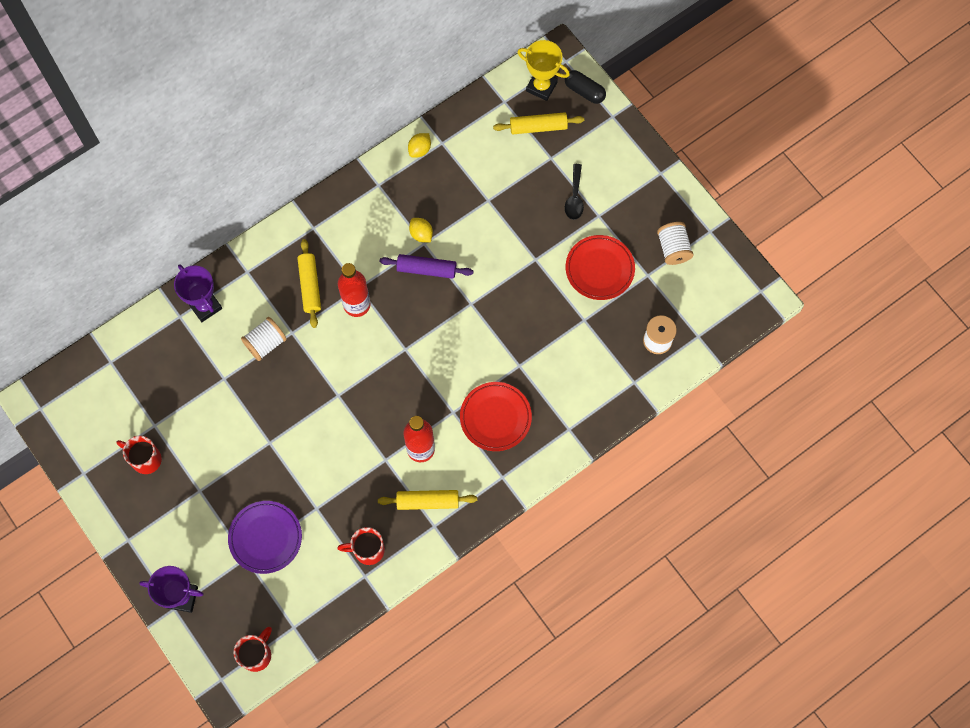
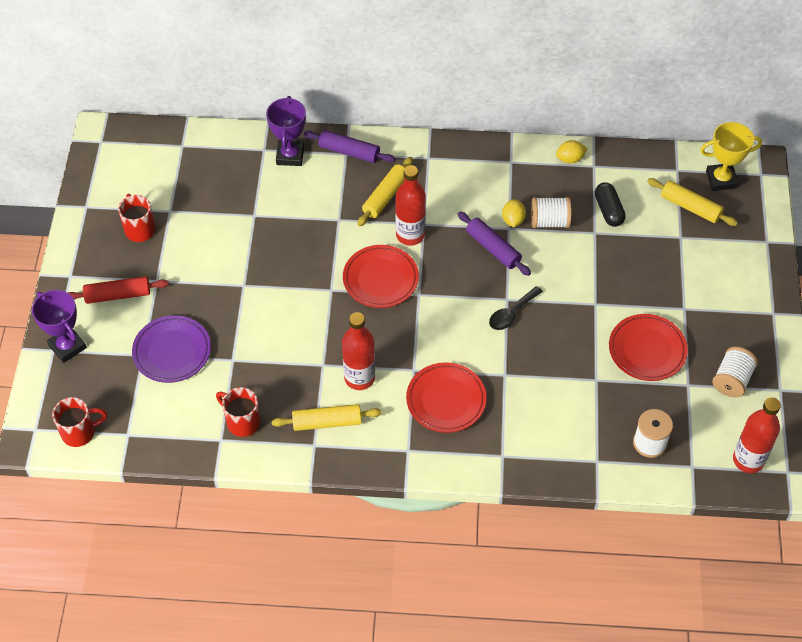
camera: 40 degrees right, 15 degrees down
white spool [241,317,287,361] -> white spool moved to [531,197,571,228]
yellow rolling pin [378,490,477,510] -> yellow rolling pin turned 45 degrees counterclockwise [272,404,382,431]
yellow trophy [517,40,570,101] -> yellow trophy turned 75 degrees counterclockwise [700,122,762,191]
black capsule [565,70,606,104] -> black capsule moved to [595,182,626,227]
black spoon [565,164,584,220] -> black spoon moved to [489,286,543,330]
none -> red rolling pin [68,276,169,304]
none -> purple rolling pin [304,130,395,163]
none -> red plate [343,245,419,308]
none -> red bottle [733,397,781,473]

